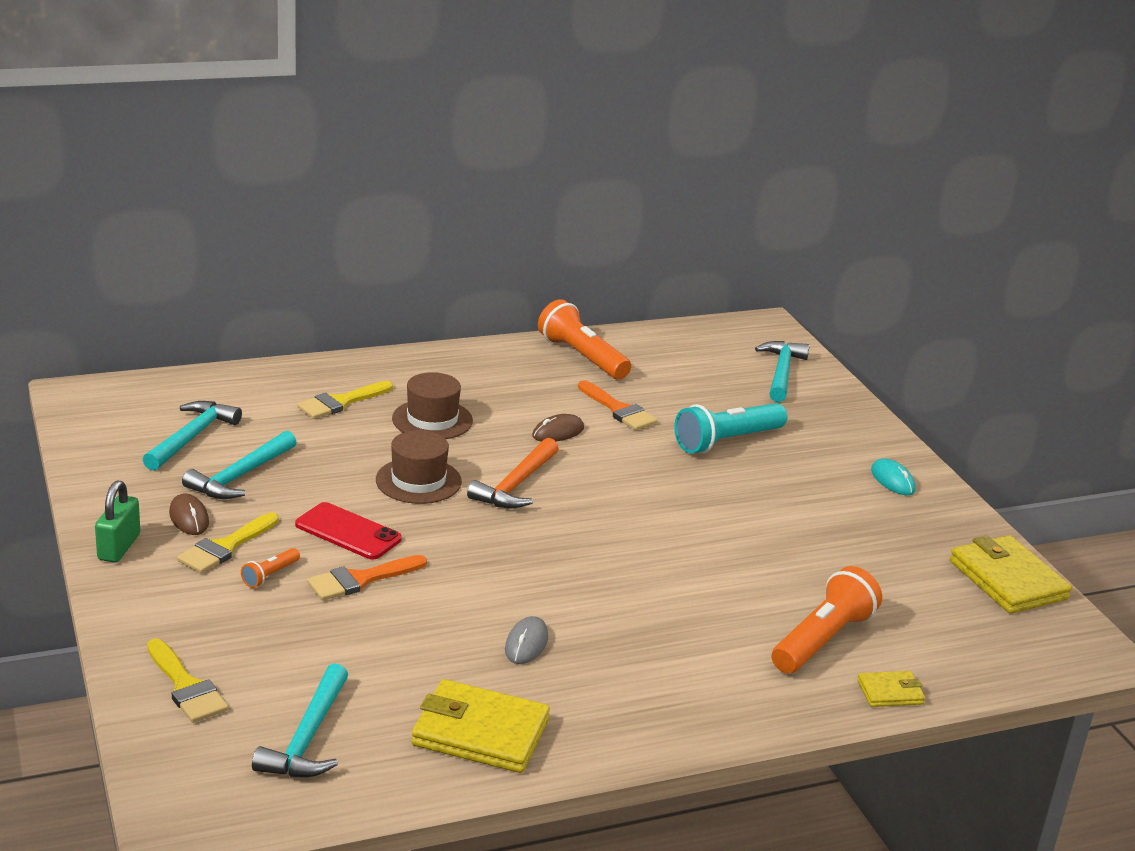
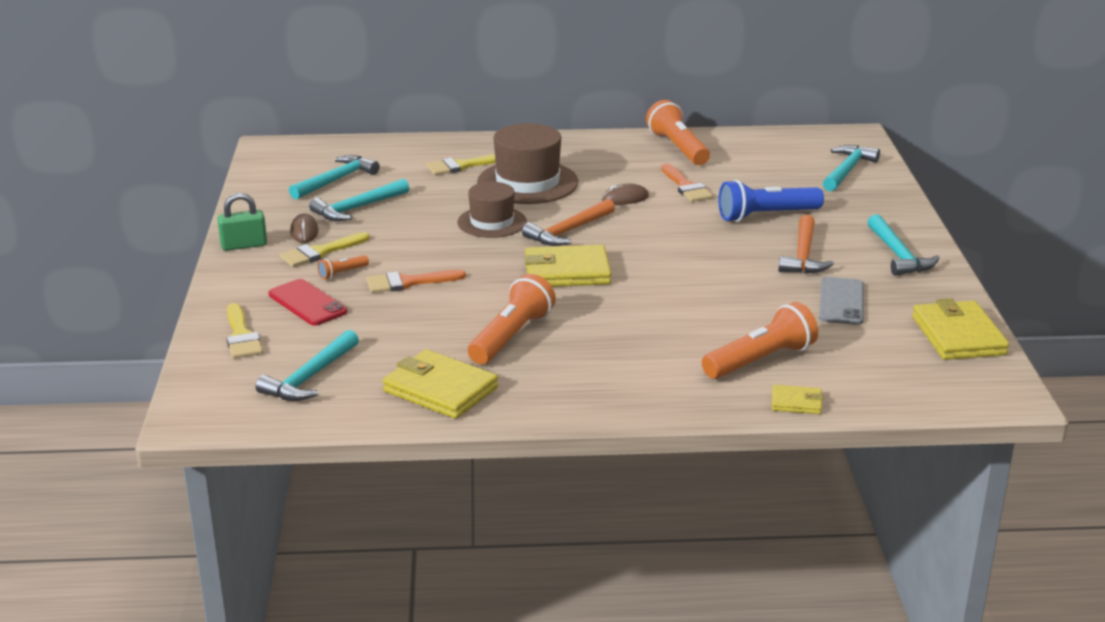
camera: 20 degrees right, 0 degrees up
green padlock [95,480,140,563] -> green padlock turned 45 degrees clockwise [217,193,267,251]
red phone [295,502,402,560] -> red phone moved to [269,279,347,326]
brown hat [392,372,473,439] -> brown hat [477,123,578,204], size x1.54
grey mouse [505,616,548,664] -> orange flashlight [468,274,556,364]
turquoise flashlight [674,403,787,454] -> blue flashlight [718,180,824,222]
turquoise mouse [871,458,915,495] -> turquoise hammer [868,214,939,276]
none -> yellow wallet [524,245,611,287]
none -> orange hammer [779,215,834,274]
none -> grey phone [819,277,864,325]

